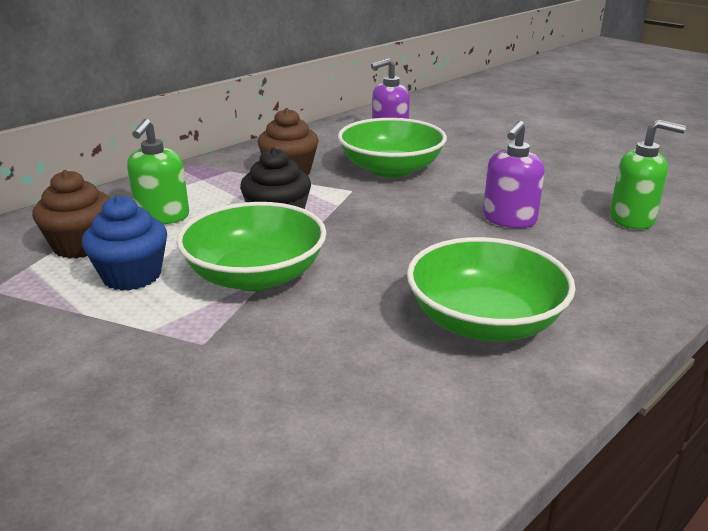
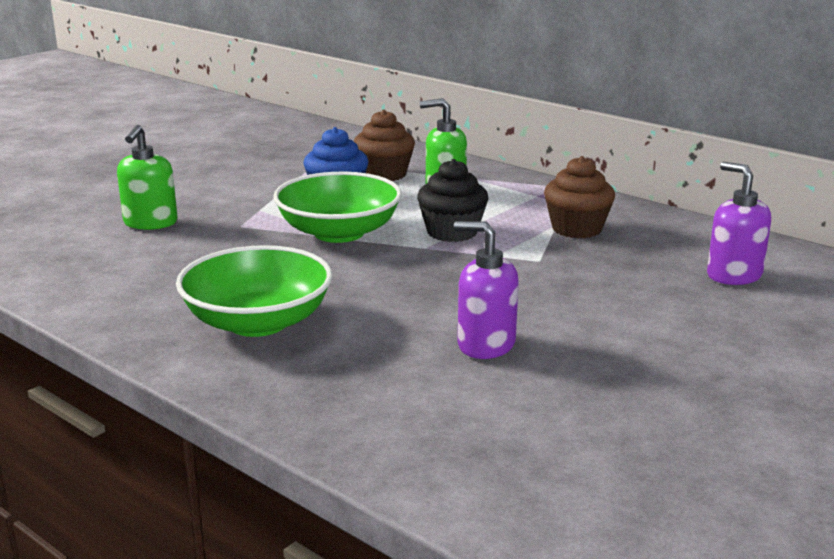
camera: 85 degrees right, 5 degrees down
green bowl [338,118,447,178] -> none
green soap dispenser [610,120,686,230] -> green soap dispenser moved to [117,125,178,230]

